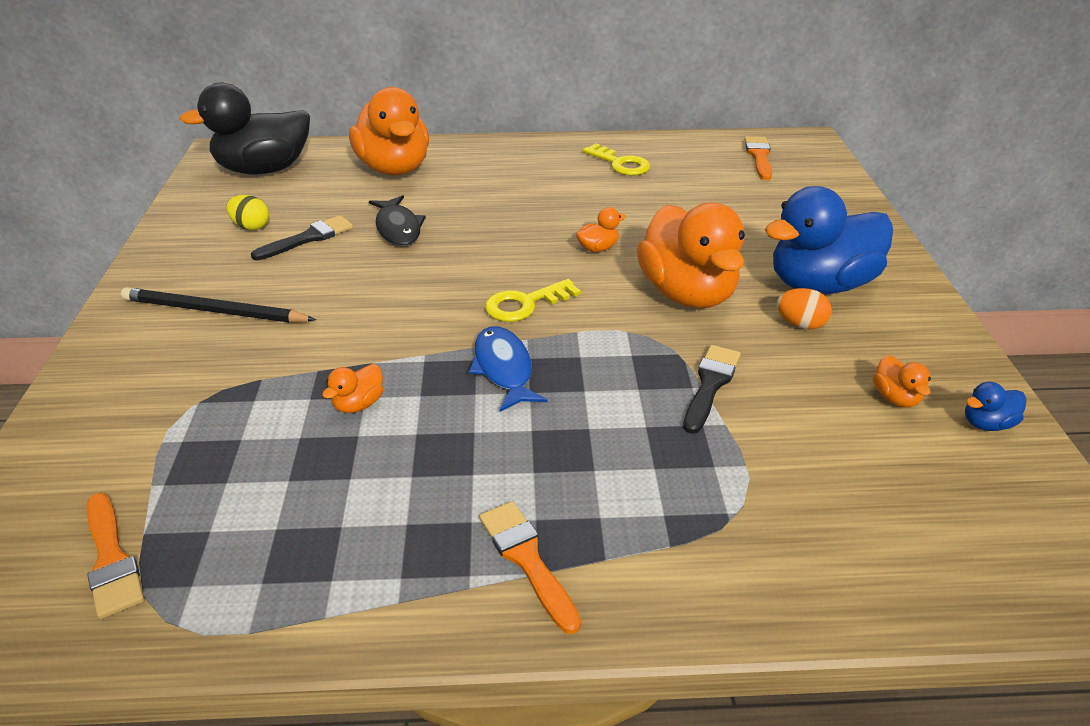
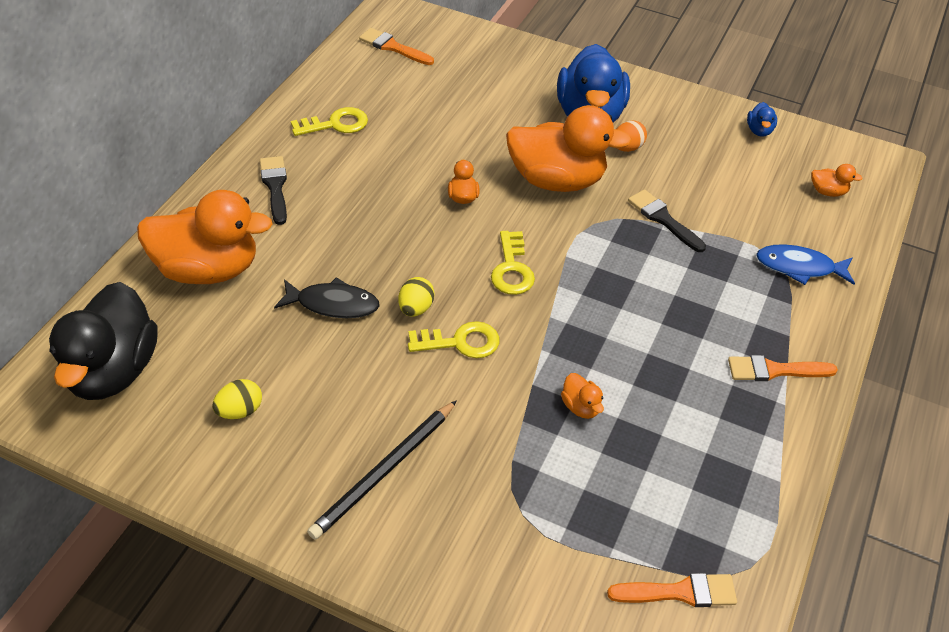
camera: 65 degrees left, 10 degrees up
black brush [251,215,353,260] -> black brush moved to [260,156,287,225]
blue fish [469,326,547,412] -> blue fish moved to [756,244,855,285]
orange duck [873,355,931,408] -> orange duck moved to [811,164,863,197]
none -> yellow egg [398,277,435,317]
none -> yellow key [408,321,500,358]

